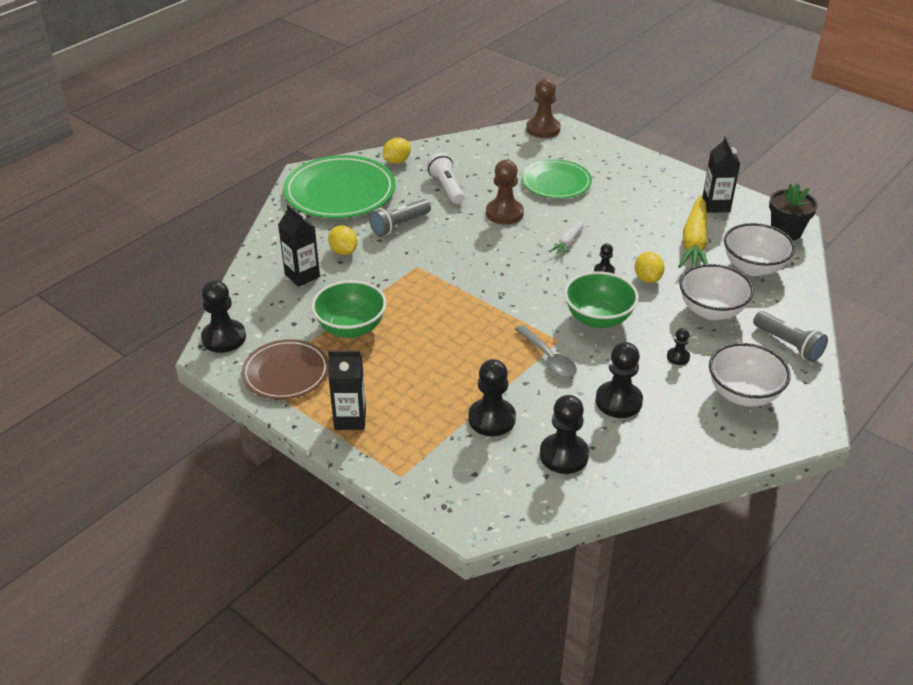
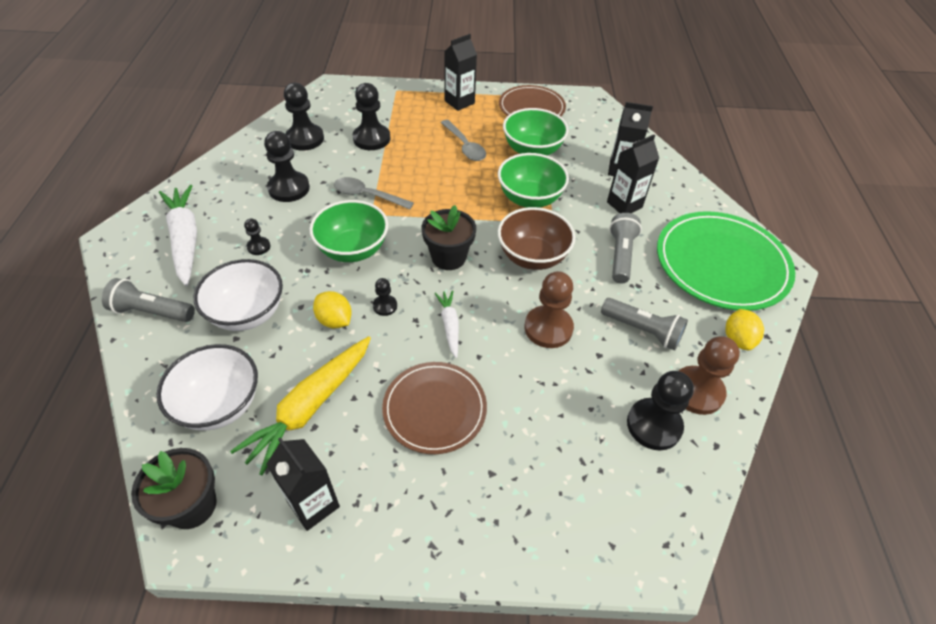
camera: 140 degrees right, 10 degrees up
black pawn [201,280,246,353] -> black pawn moved to [627,371,694,450]
yellow lemon [328,225,358,255] -> black carton [607,134,659,213]
white flashlight [427,153,465,204] -> grey flashlight [601,298,688,350]
green plate [522,159,592,199] -> none
brown pawn [526,78,560,138] -> brown pawn moved to [679,336,740,415]
yellow carrot [678,195,708,268] -> yellow carrot turned 120 degrees counterclockwise [230,336,371,475]
white bowl [709,343,791,407] -> white carrot [159,185,197,286]
none -> brown plate [382,362,487,454]
none -> black flower pot [422,205,476,270]
none -> grey spoon [441,120,486,161]
none -> green bowl [498,153,569,208]
none -> brown bowl [498,207,576,270]

